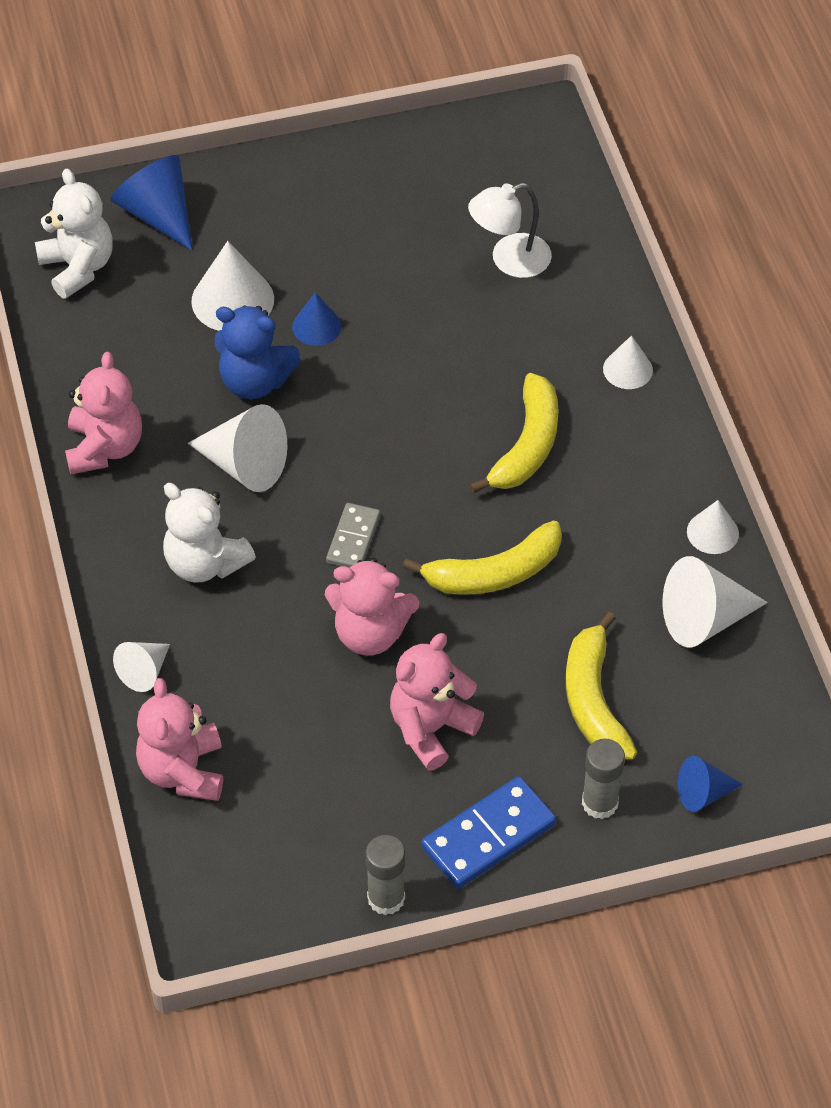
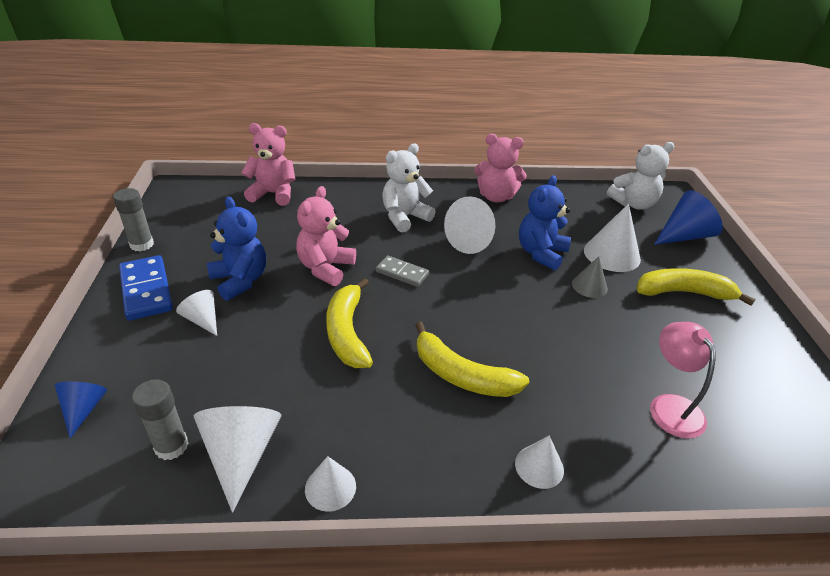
camera: 100 degrees right, 15 degrees down
white cone [113,642,170,692] -> white cone moved to [176,290,217,336]
blue cone [292,292,342,346] -> grey cone [572,256,608,298]
pink teddy bear [390,633,484,771] -> blue teddy bear [207,196,266,301]
white lamp [468,183,552,278] -> pink lamp [650,322,716,438]
yellow banana [566,612,637,759] -> yellow banana moved to [637,268,755,306]
grey glue stick [582,739,625,819] -> grey glue stick moved to [132,379,189,460]

